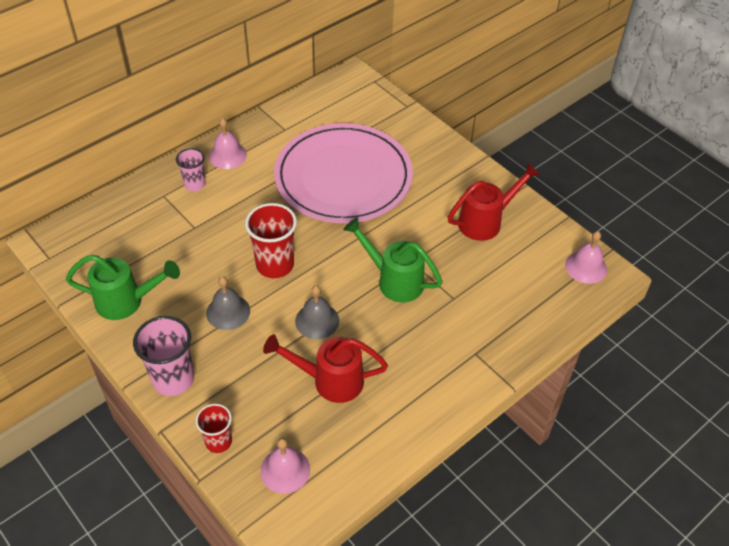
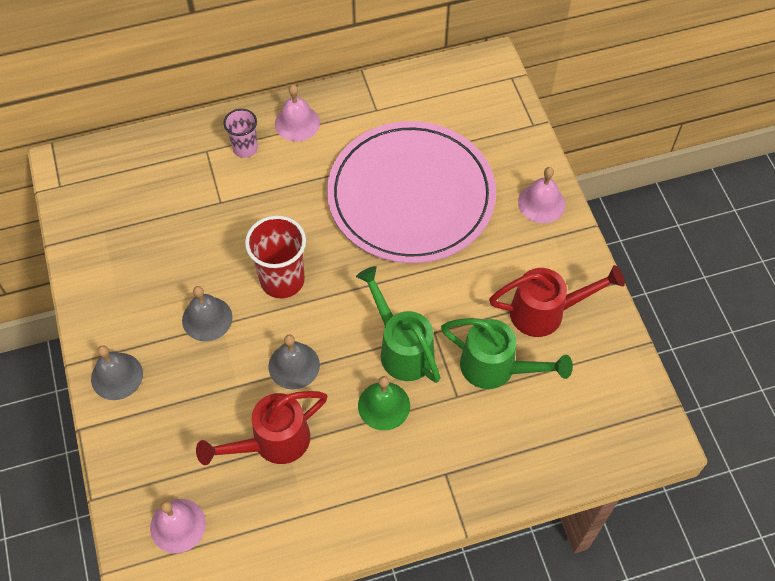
camera: 25 degrees right, 10 degrees up
green watering can [66,254,180,320] -> green watering can moved to [441,318,573,389]
pink cup [133,316,194,396] -> grey bell [91,345,143,400]
red cup [195,404,232,453] -> none
red watering can [263,334,388,403] -> red watering can turned 60 degrees counterclockwise [196,391,327,465]
pink bell [565,231,607,284] -> pink bell moved to [518,167,565,223]
none -> green bell [358,376,410,430]

